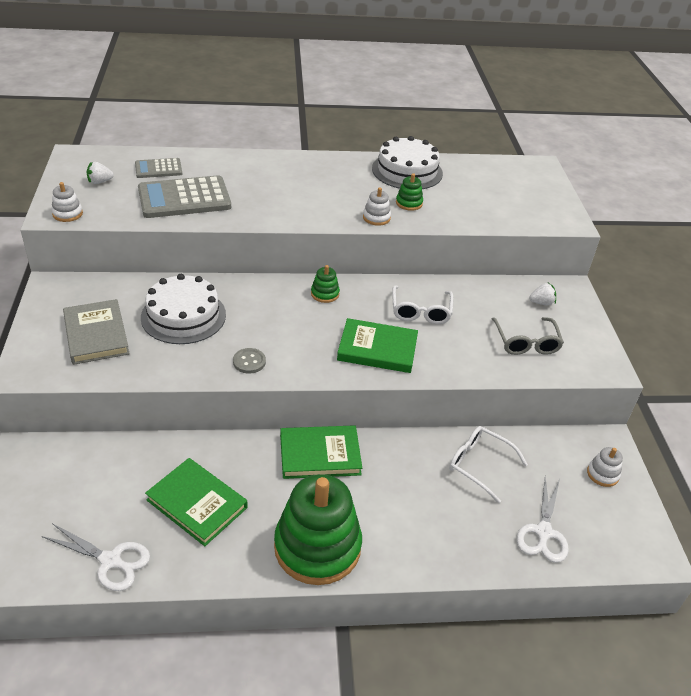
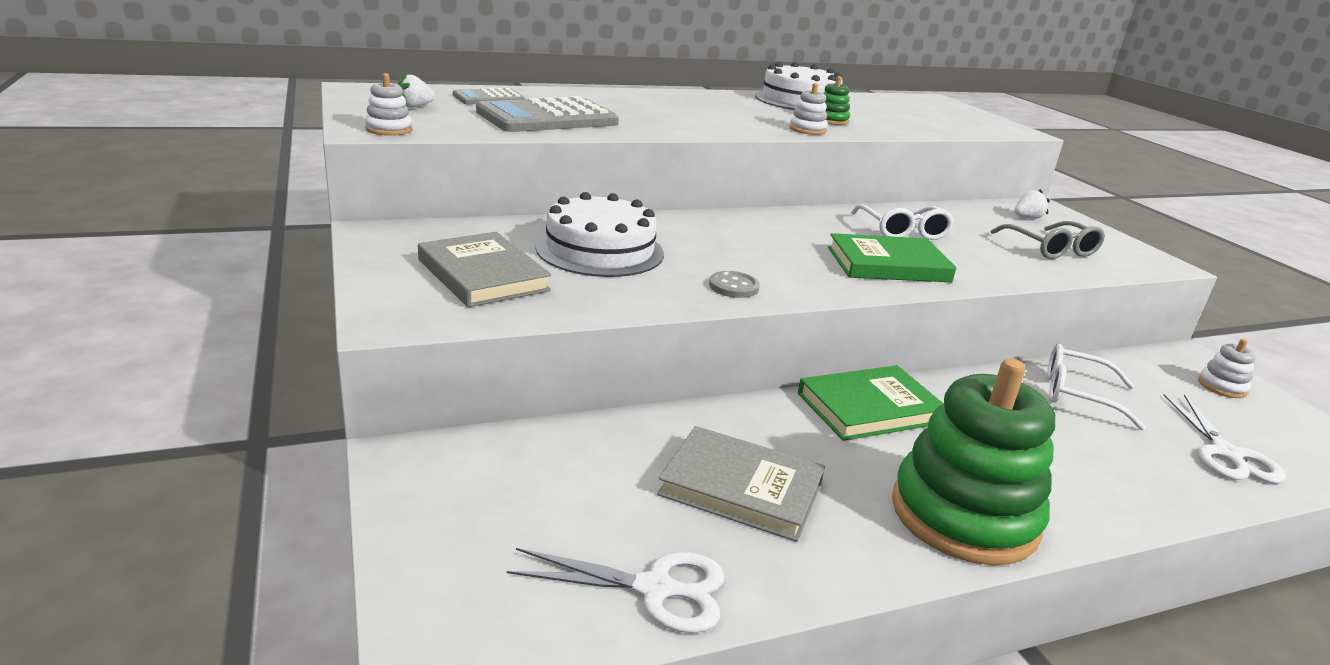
camera: 15 degrees left, 15 degrees down
green book [145,458,248,546] -> grey book [657,426,825,542]
green stacking toy [311,265,340,303] -> none

